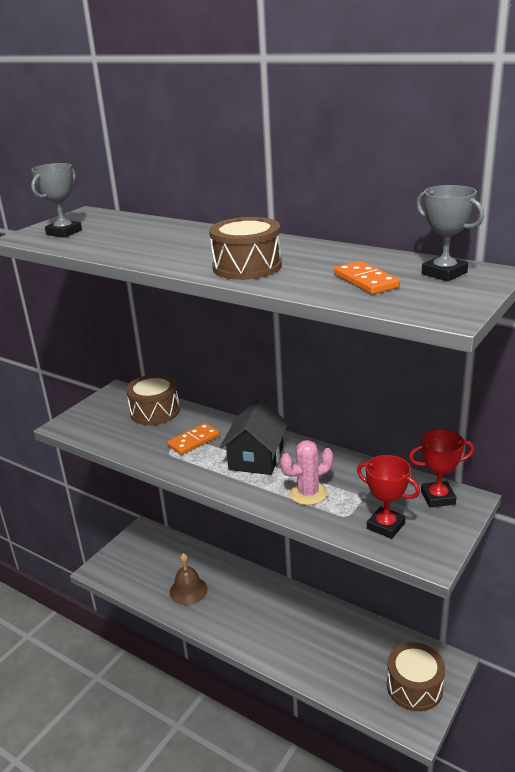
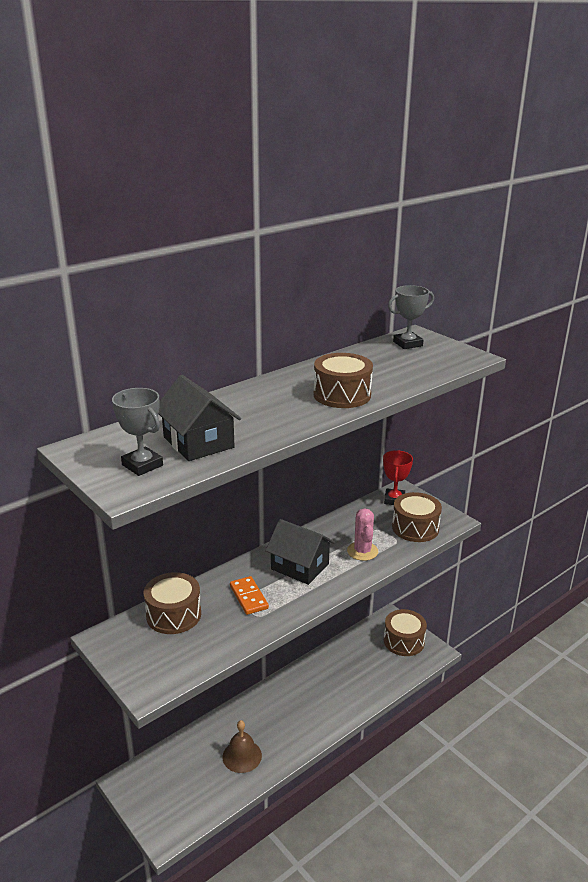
camera: 75 degrees left, 0 degrees up
orange domino [334,261,400,294] -> none
red trophy [357,455,420,539] -> brown drum [392,492,442,542]
none -> black house [159,375,241,461]

